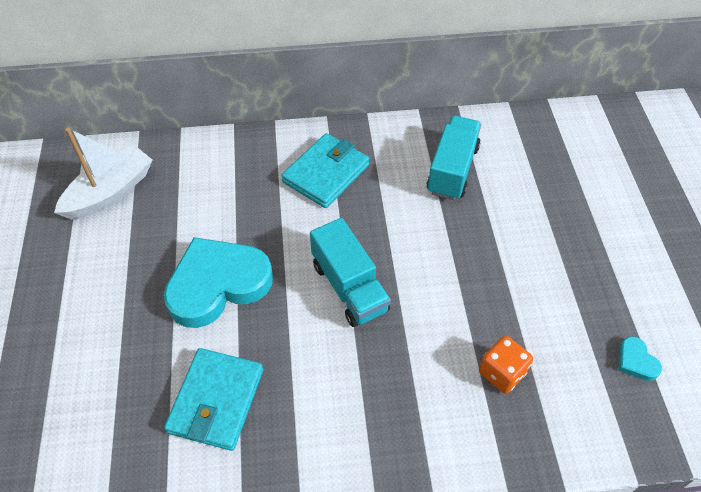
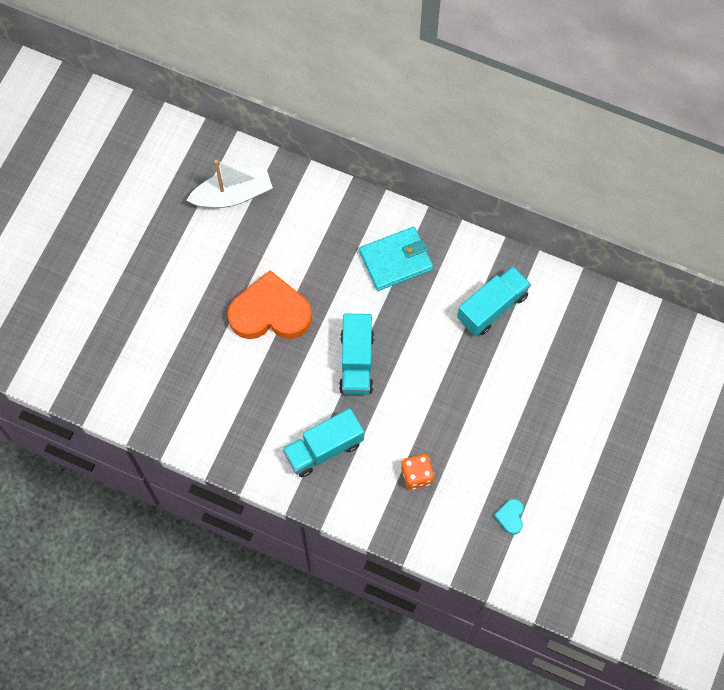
camera: 30 degrees right, 15 degrees up
turquoise heart [164,237,273,328] -> orange heart [227,270,312,339]
turquoise wallet [164,348,263,451] -> none
none -> turquoise truck [283,408,364,477]

